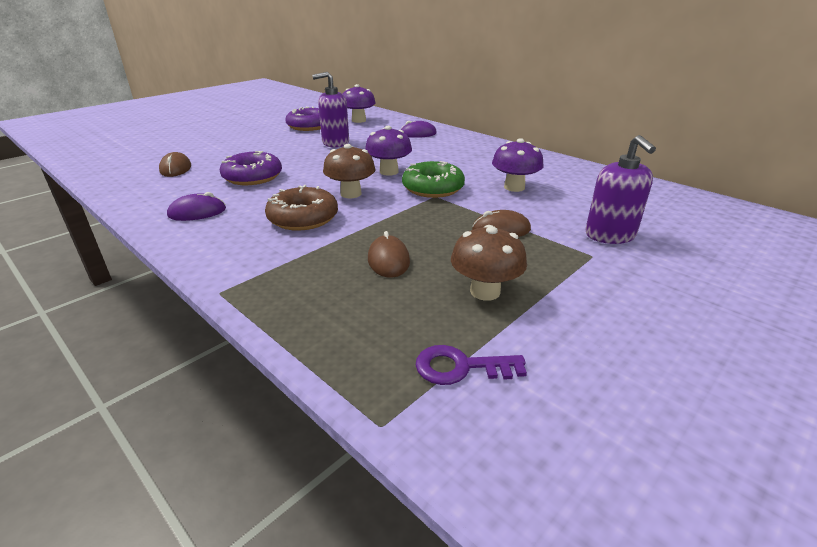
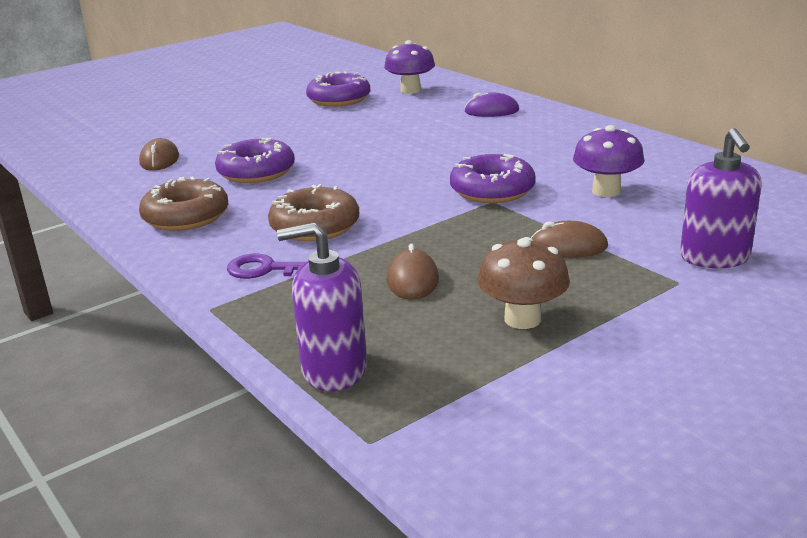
camera: 10 degrees right, 5 degrees down
purple mouse [167,192,226,221] -> brown donut [139,176,228,231]
purple soap dispenser [312,72,349,148] -> purple soap dispenser moved to [277,222,367,392]
brown mushroom [323,144,376,198] -> none
purple mushroom [365,126,412,176] -> none
green donut [402,161,465,198] -> purple donut [450,154,536,203]
purple key [415,345,527,385] -> purple key moved to [227,254,306,279]

